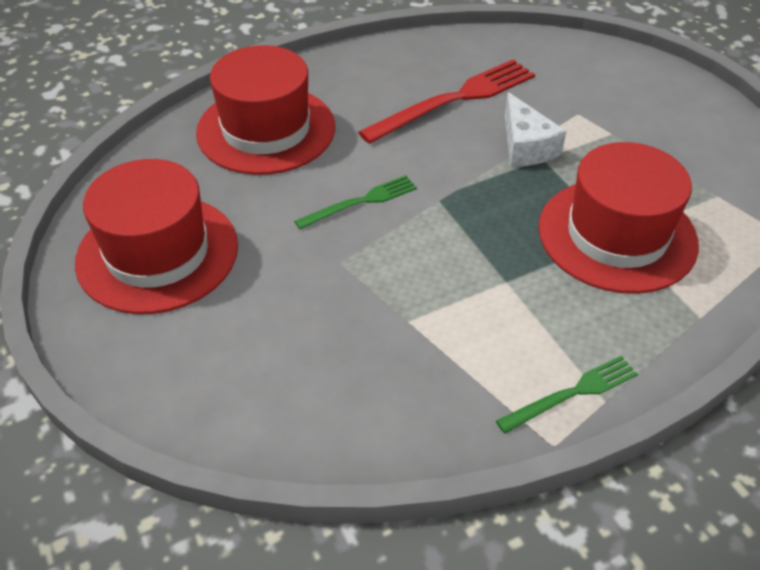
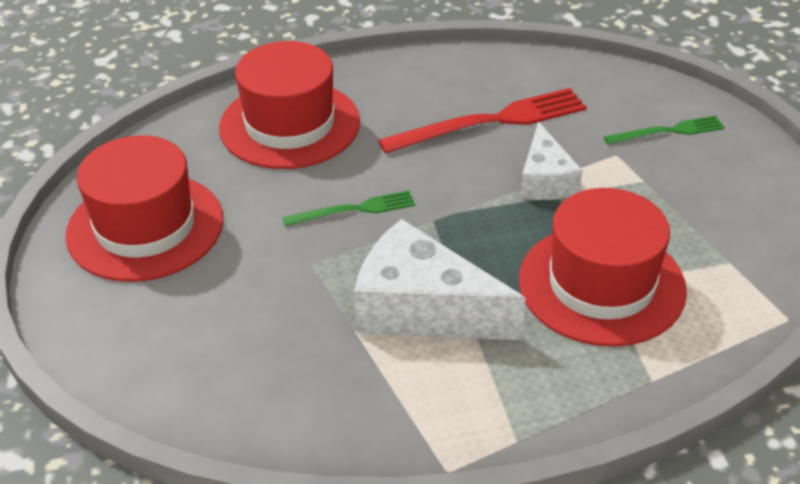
camera: 15 degrees right, 5 degrees down
green fork [496,356,638,433] -> green fork moved to [604,116,725,145]
none -> white cheese [354,219,525,340]

